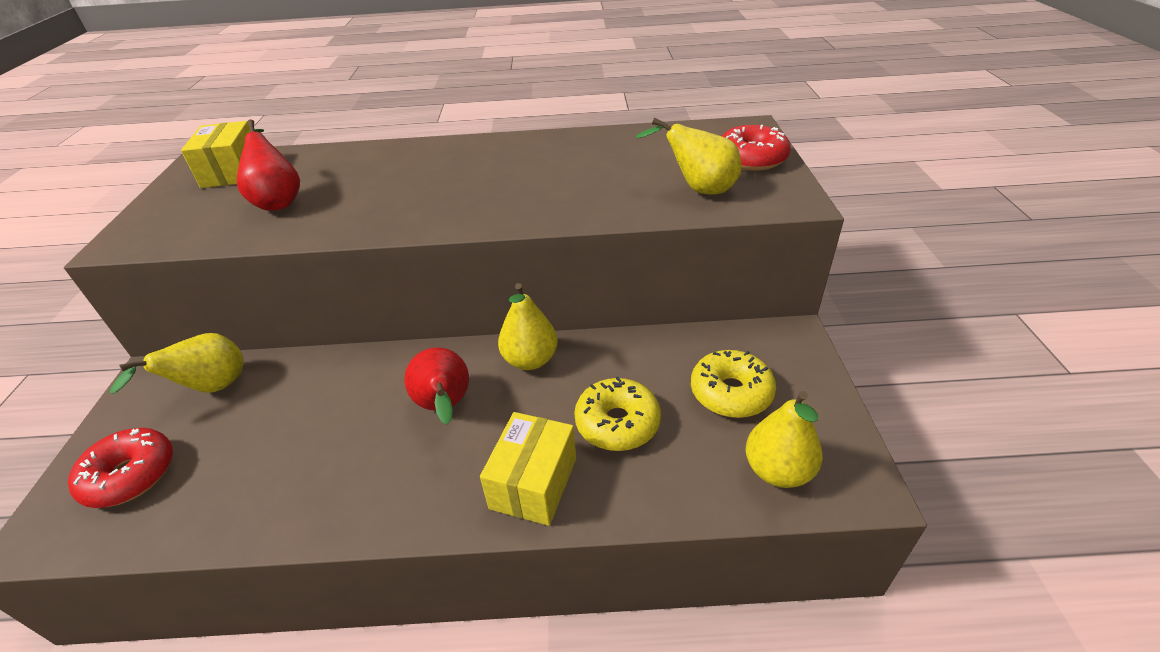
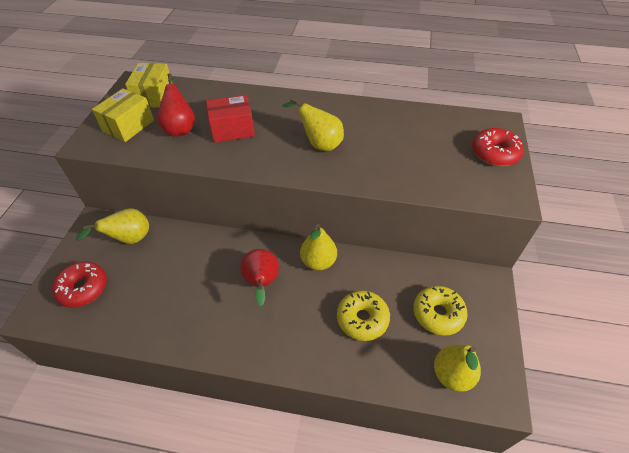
camera: 10 degrees right, 10 degrees up
yellow box [480,412,576,526] -> yellow box moved to [92,88,154,142]
yellow pear [635,118,742,194] -> yellow pear moved to [283,97,344,151]
none -> red box [206,95,255,143]

